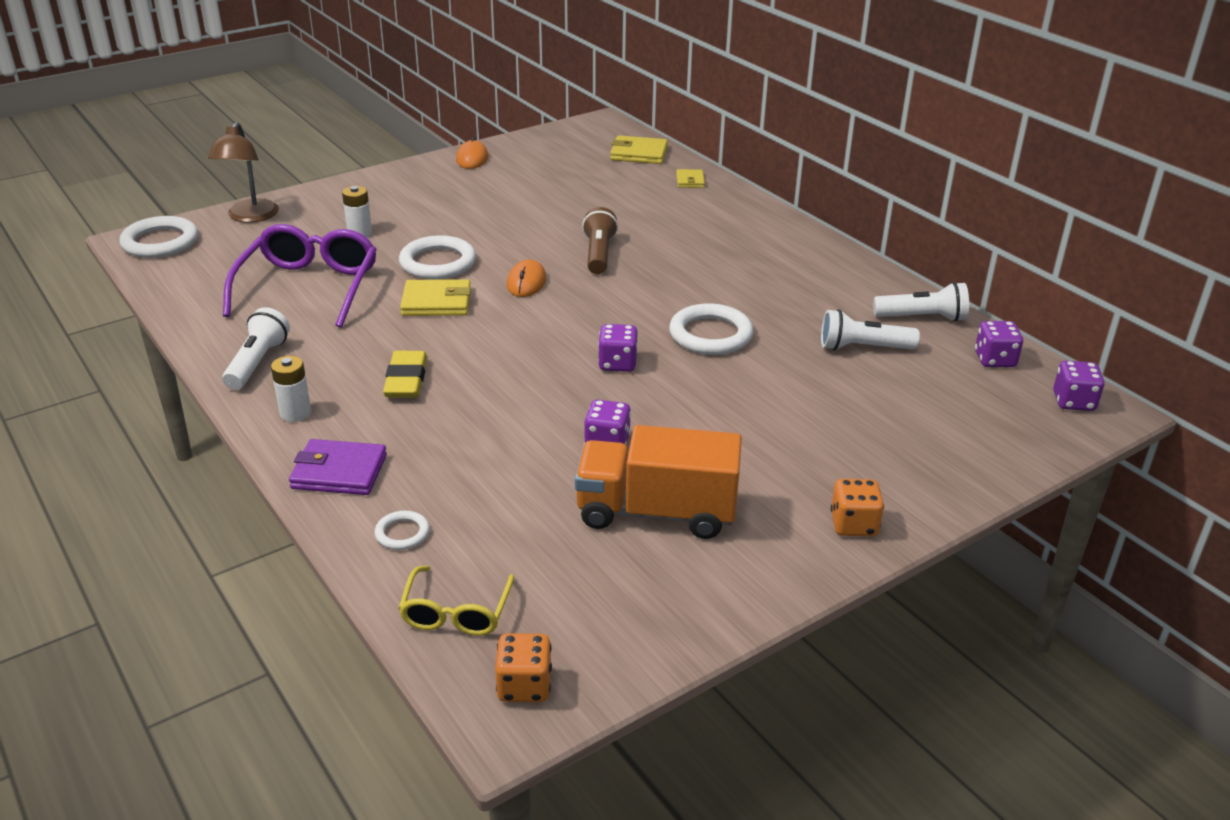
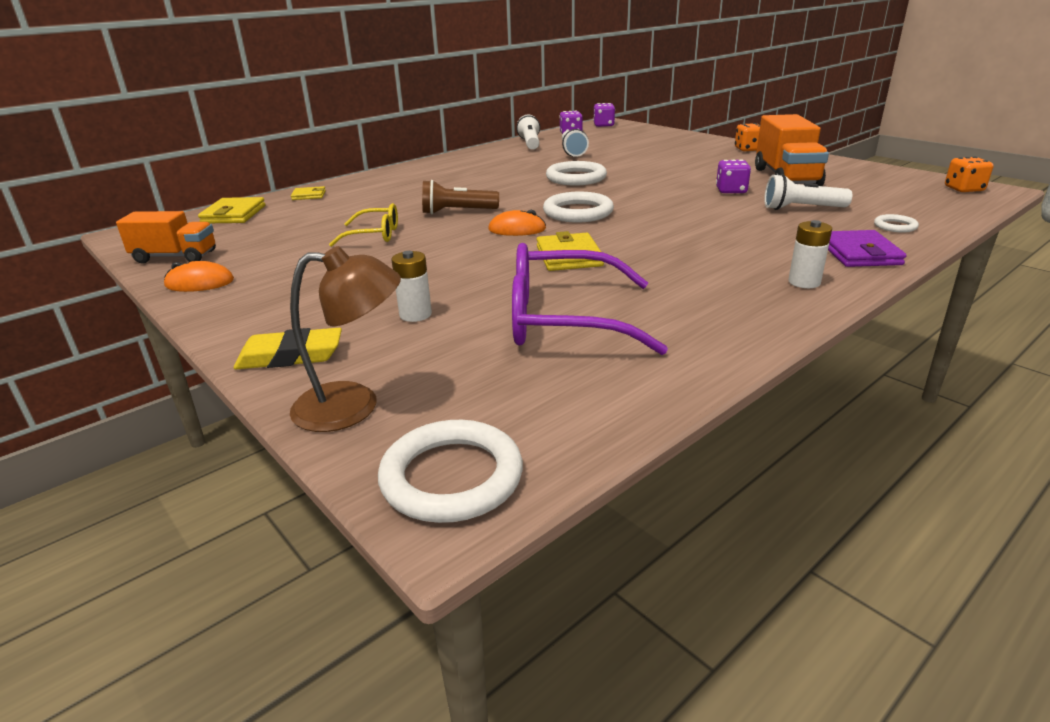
camera: 95 degrees left, 5 degrees down
white flashlight [222,307,290,390] -> white flashlight moved to [764,174,852,210]
yellow eraser [383,351,427,398] -> yellow eraser moved to [234,328,342,369]
yellow glasses [398,565,514,636] -> yellow glasses moved to [329,203,398,247]
white ring [399,235,476,279] -> white ring moved to [543,192,614,223]
purple dice [598,324,638,372] -> none
none -> orange truck [116,211,216,264]

